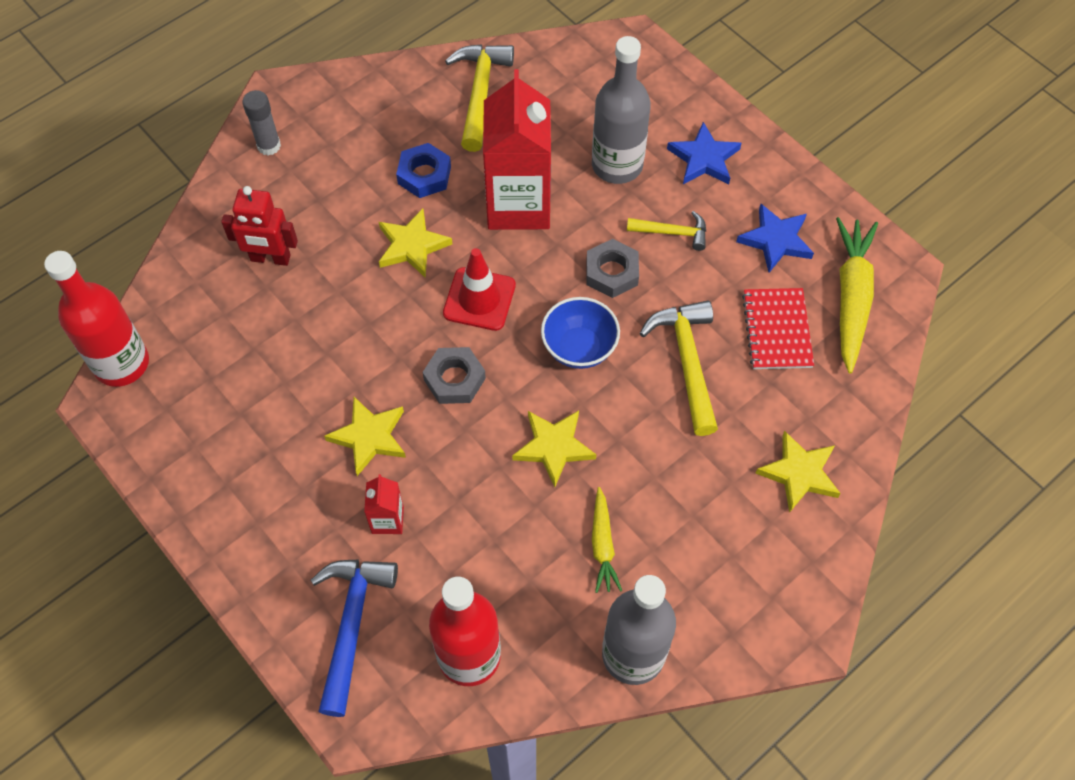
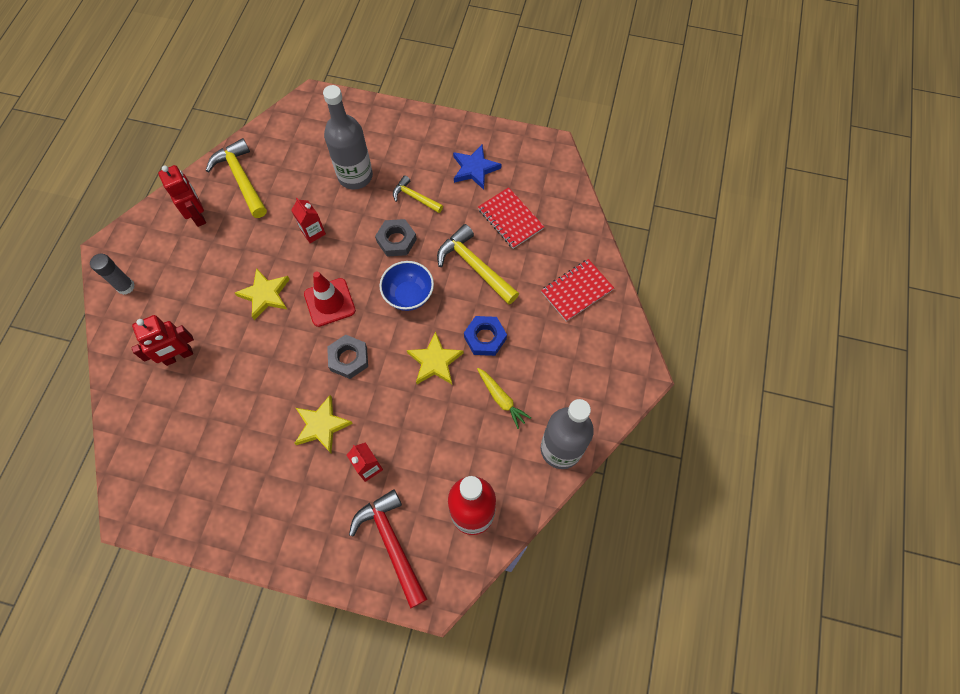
camera: 35 degrees left, 5 degrees up
red bottle [44,251,149,387] -> none
blue hammer [310,559,398,717] -> red hammer [349,489,427,609]
blue nut [396,143,451,198] -> blue nut moved to [464,316,507,356]
red carton [483,69,551,230] -> red carton [291,198,326,243], size x0.43
yellow hammer [627,211,706,251] -> yellow hammer turned 120 degrees counterclockwise [393,175,443,213]
blue star [667,122,742,184] -> none
yellow star [755,431,841,513] -> red notebook [541,259,614,322]
yellow carrot [836,217,878,373] -> none
none -> red robot [158,165,206,227]

